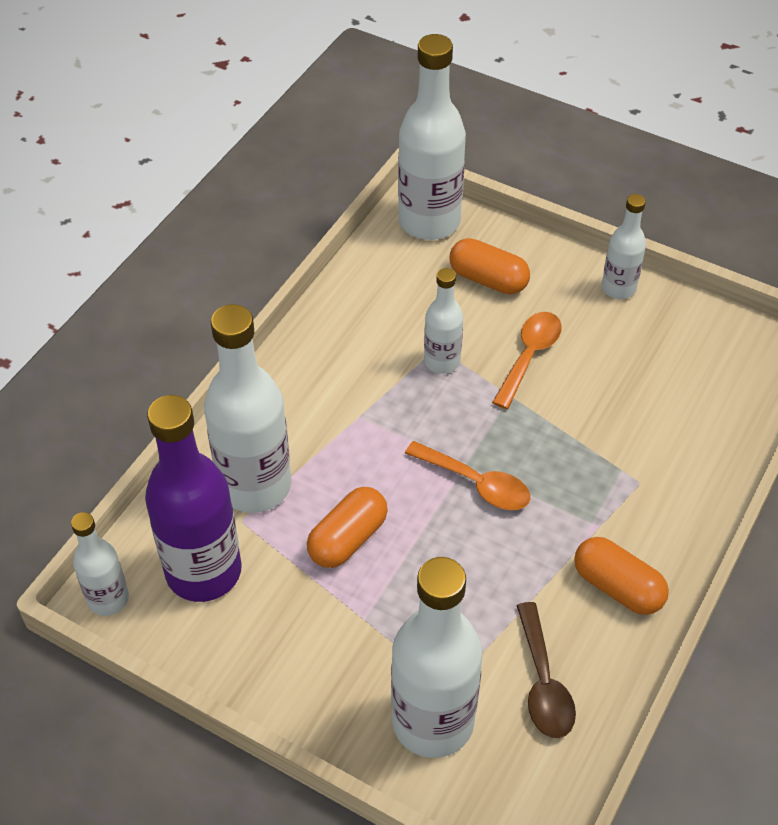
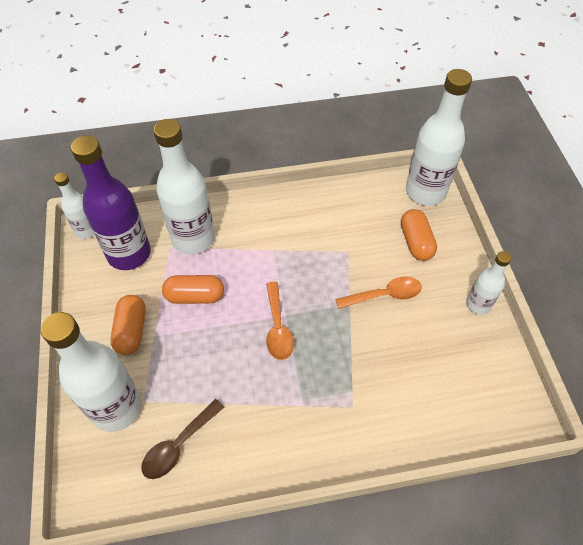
camera: 50 degrees right, 5 degrees up
white bottle [424,268,463,374] -> none
orange capsule [574,537,669,615] -> orange capsule moved to [110,295,146,355]

